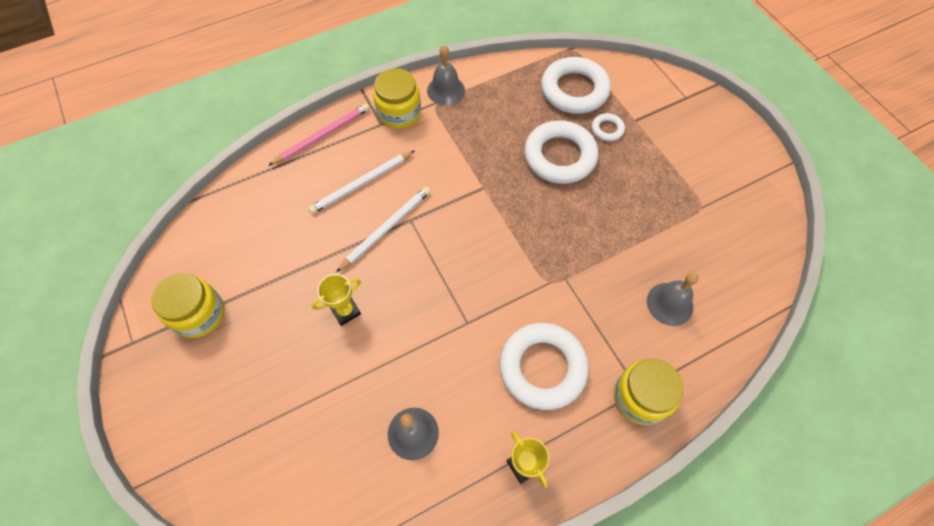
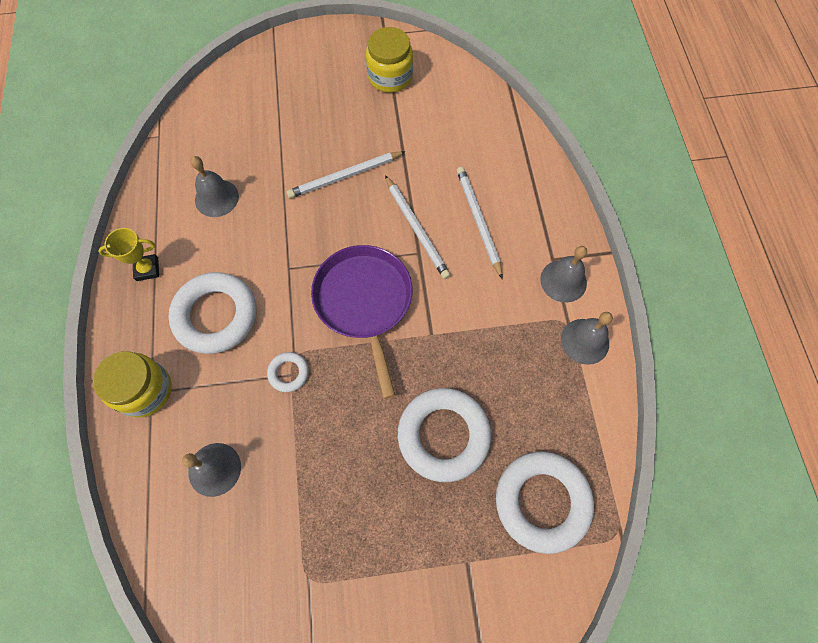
camera: 110 degrees right, 5 degrees up
pink pencil [268,103,370,166] -> none
yellow trophy [312,274,361,326] -> white pencil [287,151,406,198]
yellow jar [373,68,421,129] -> grey bell [540,246,587,303]
white ring [592,113,625,141] -> white ring moved to [267,352,309,392]
none -> purple pan [311,245,412,399]

